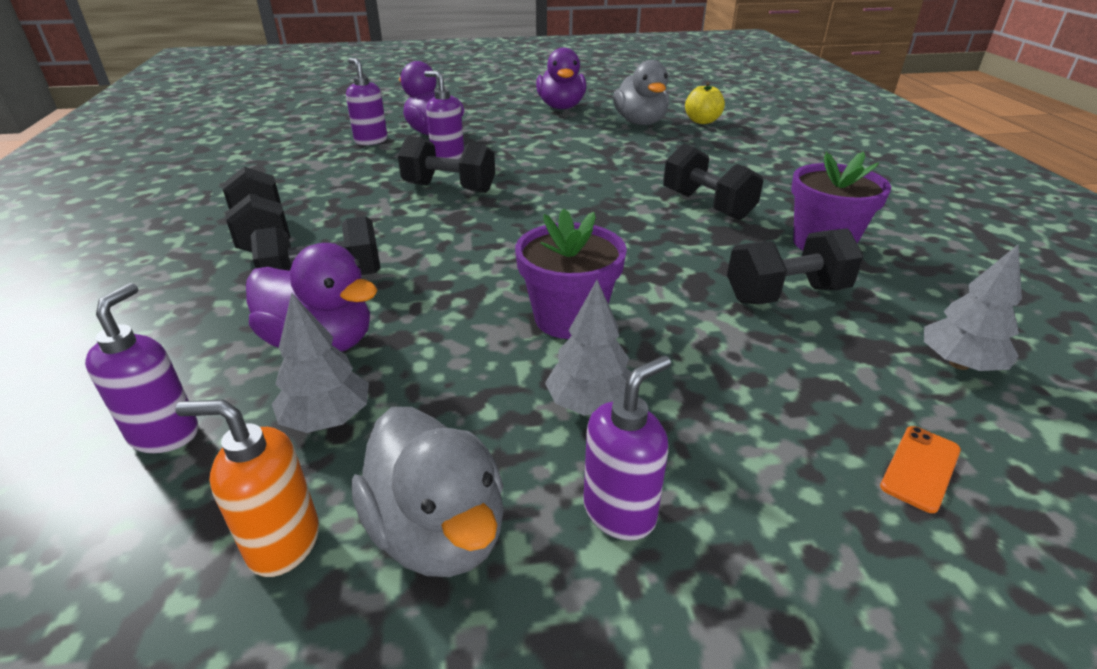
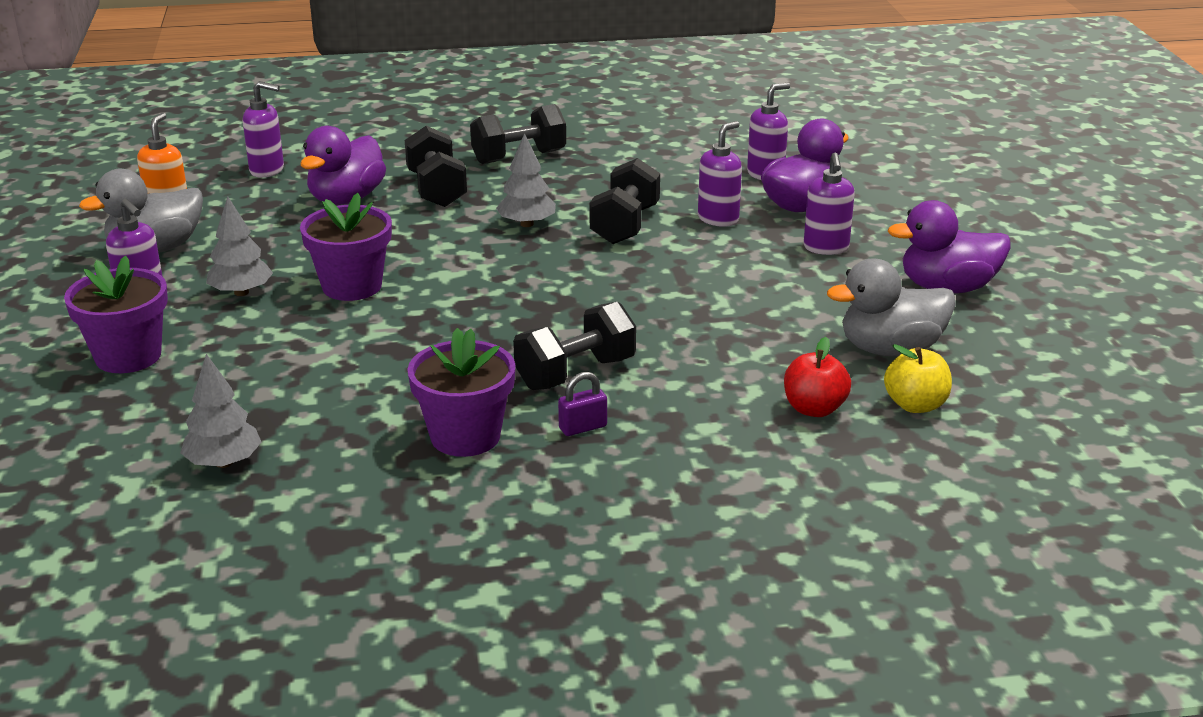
camera: 90 degrees right, 5 degrees down
grey tree [272,293,369,433] -> grey tree moved to [496,133,556,227]
black dumbbell [727,228,864,304] -> none
orange phone [880,426,961,513] -> none
none -> purple flower pot [64,255,168,373]
none -> purple padlock [558,372,607,436]
none -> red apple [784,337,851,417]
none -> purple soap dispenser [804,153,855,255]

